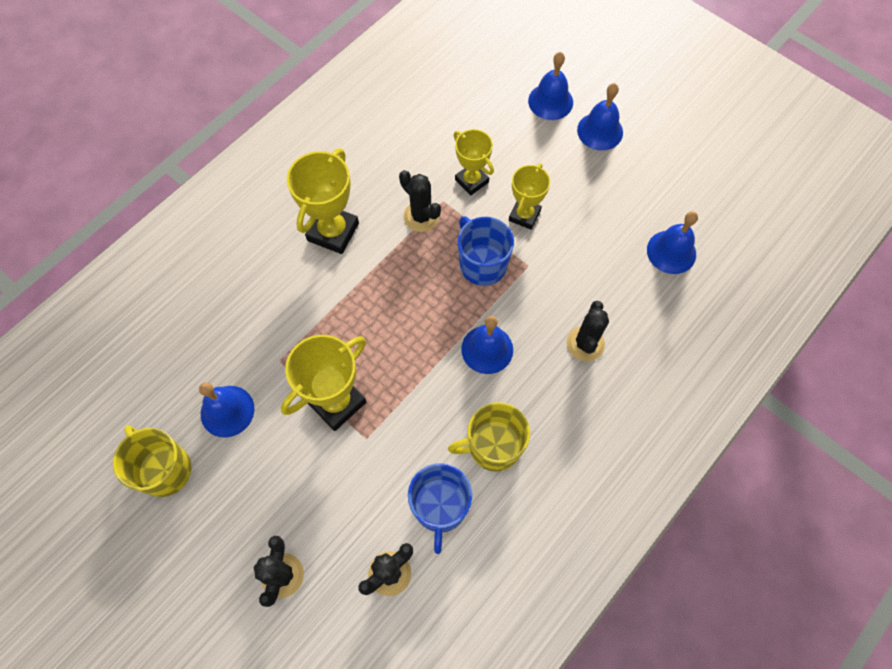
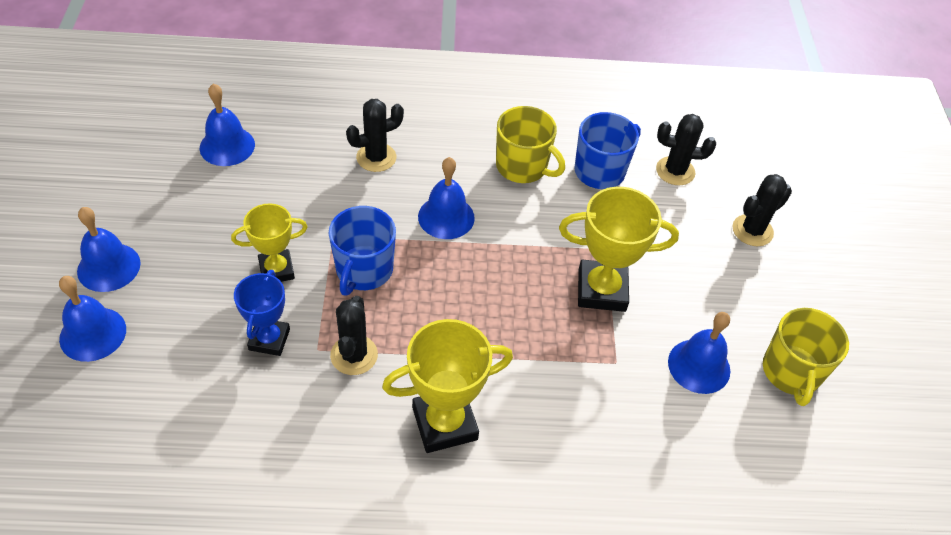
camera: 135 degrees left, 15 degrees down
yellow trophy [454,129,494,196] -> blue trophy [234,270,290,356]

